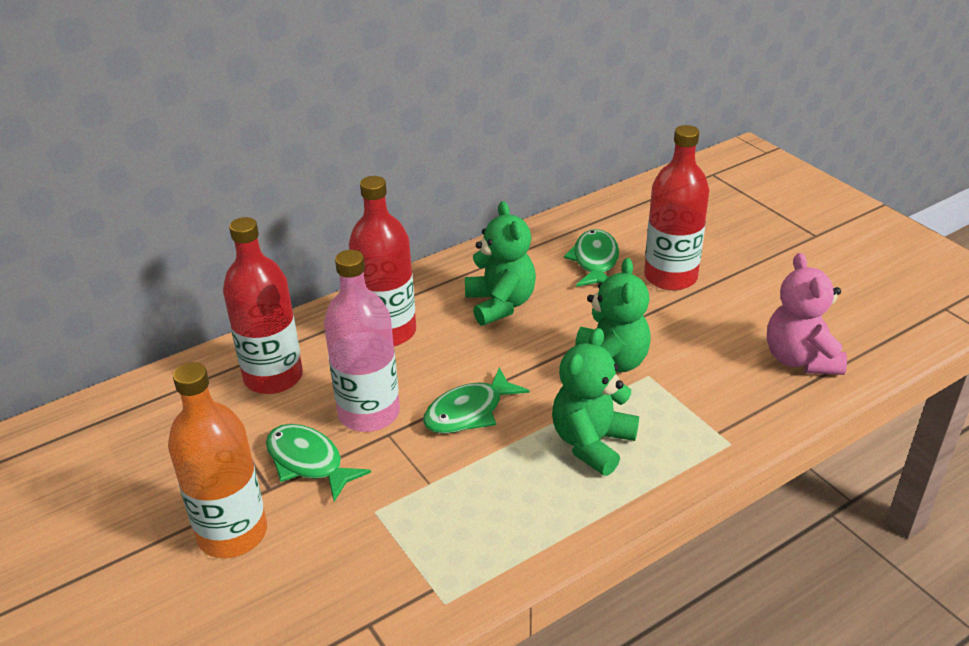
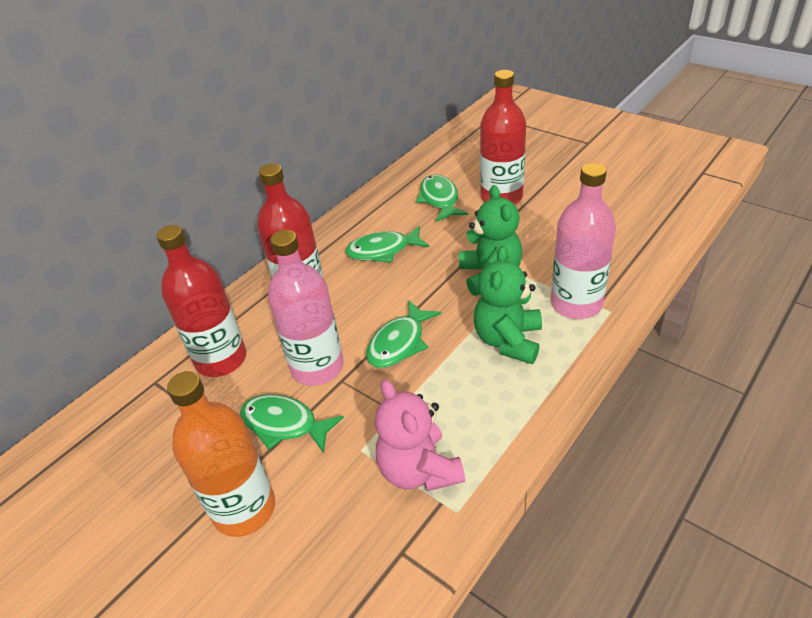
camera: 15 degrees left, 5 degrees up
green teddy bear [465,201,536,326] -> green fish [345,226,429,263]
pink teddy bear [767,253,847,375] -> pink teddy bear moved to [375,379,465,491]
none -> pink bottle [551,163,616,319]

